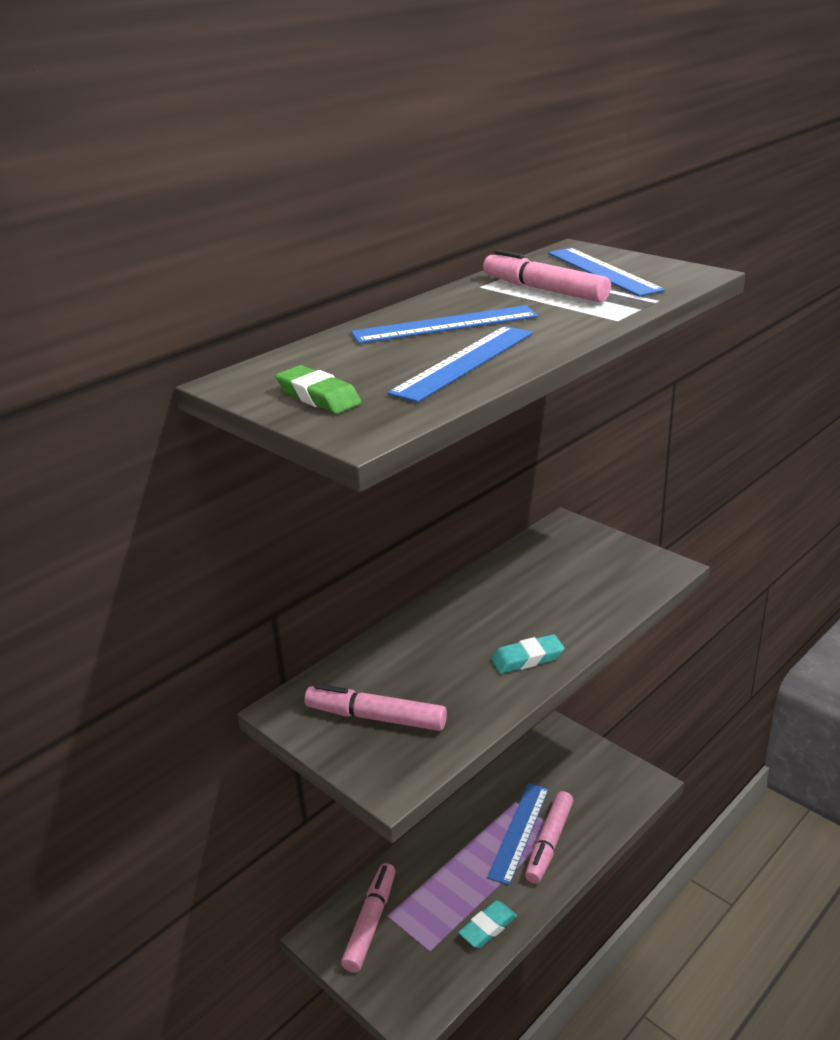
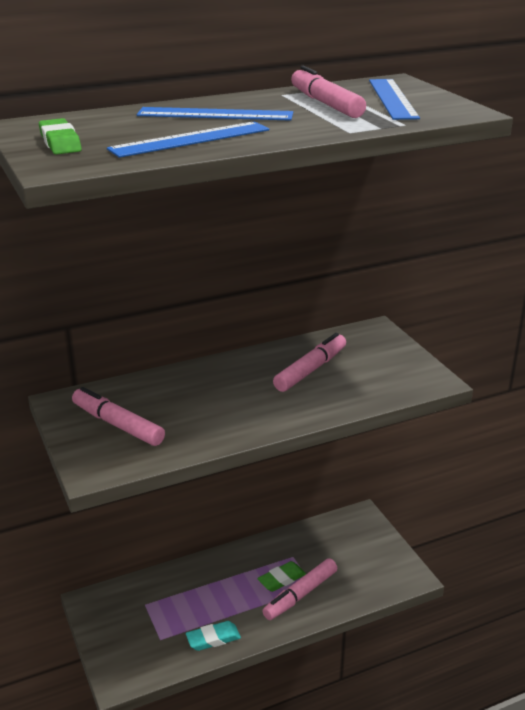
camera: 20 degrees right, 0 degrees up
pink marker [341,863,396,973] -> pink marker moved to [273,333,346,392]
blue ruler [487,783,549,885] -> green eraser [257,561,306,592]
turquoise eraser [491,634,564,674] -> none

